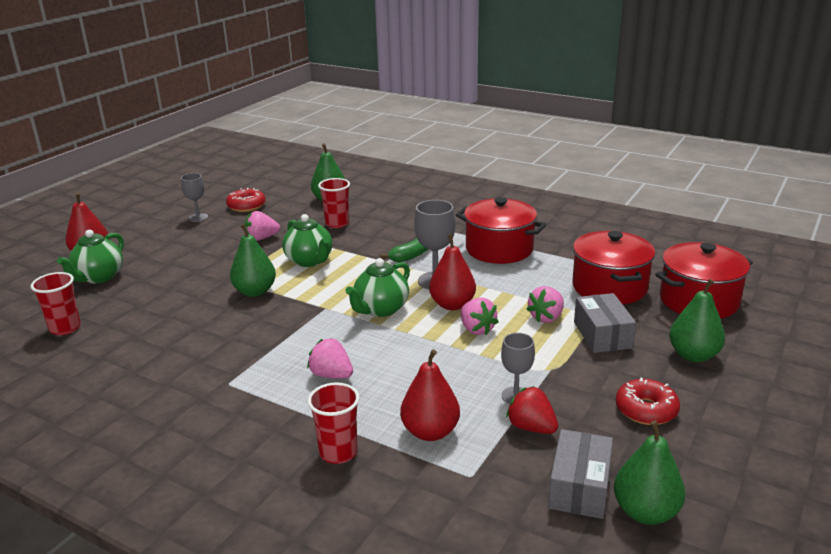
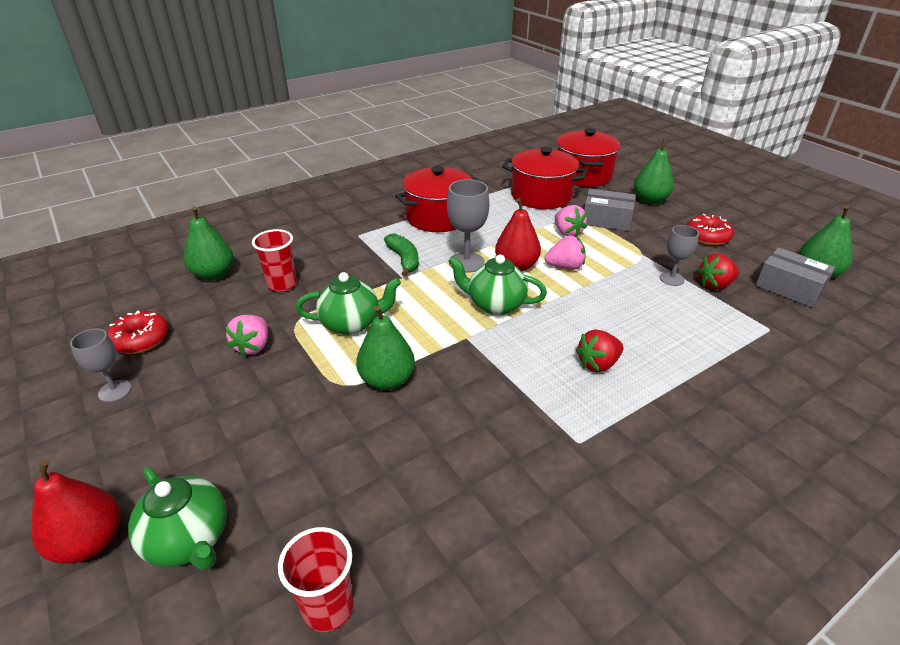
camera: 65 degrees left, 10 degrees up
pink strawberry [307,338,353,379] -> red strawberry [576,330,623,372]
red cup [308,382,359,464] -> none
green teapot [346,258,410,317] -> green teapot turned 135 degrees clockwise [448,254,547,315]
red pear [400,349,460,441] -> none

